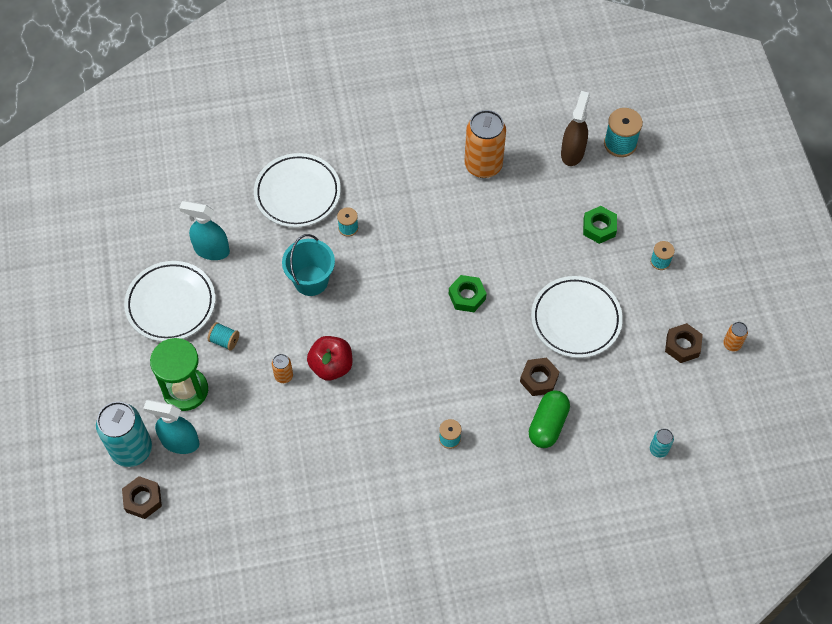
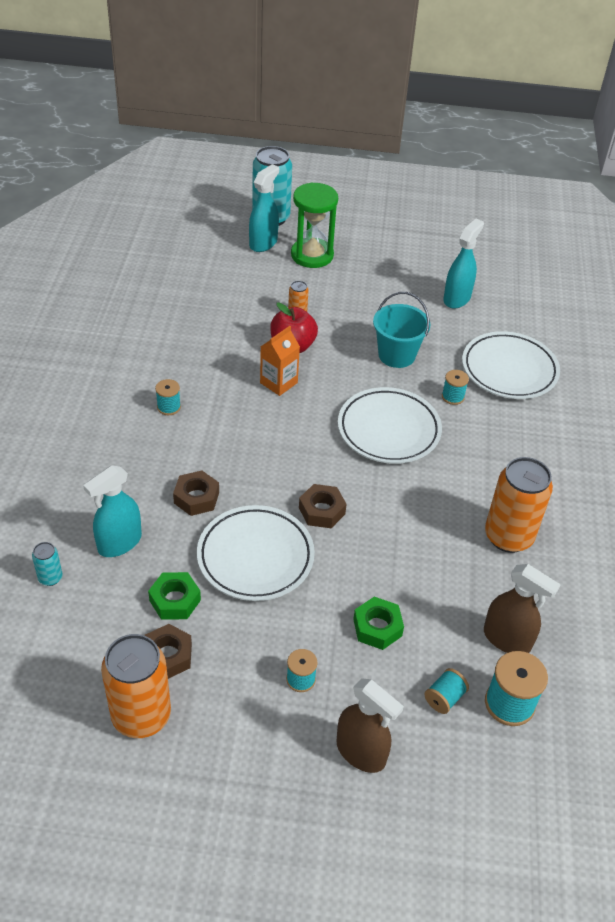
camera: 105 degrees right, 15 degrees down
brown nut [122,476,162,519] -> brown nut moved to [299,484,347,528]
white plate [124,261,215,342] -> white plate moved to [338,387,442,464]
turquoise spool [208,322,239,351] -> turquoise spool moved to [424,668,469,714]
green nut [449,275,487,312] -> green nut moved to [148,572,201,620]
green capsule [529,390,570,448] -> none
orange can [723,322,748,351] -> orange can [101,634,171,738], size x2.20
none -> turquoise spray bottle [83,465,142,557]
none -> orange carton [260,326,300,396]
none -> brown spray bottle [337,678,404,773]

